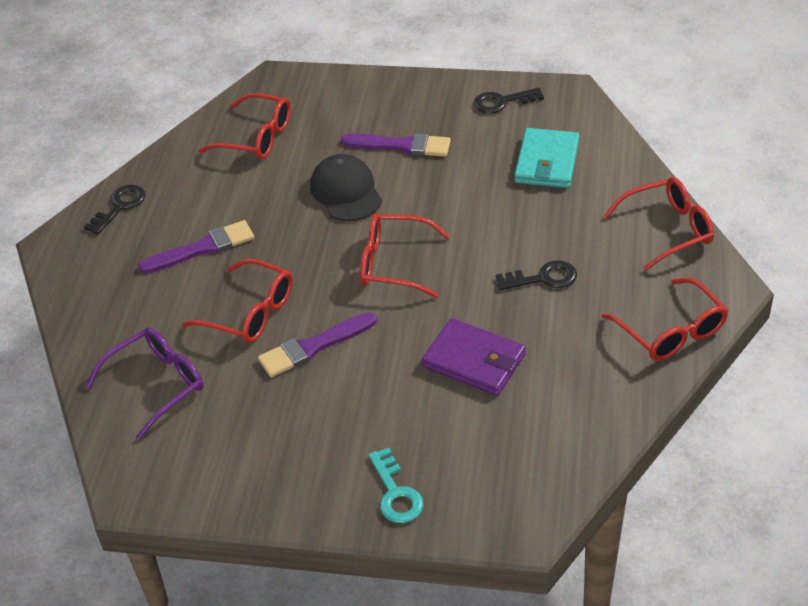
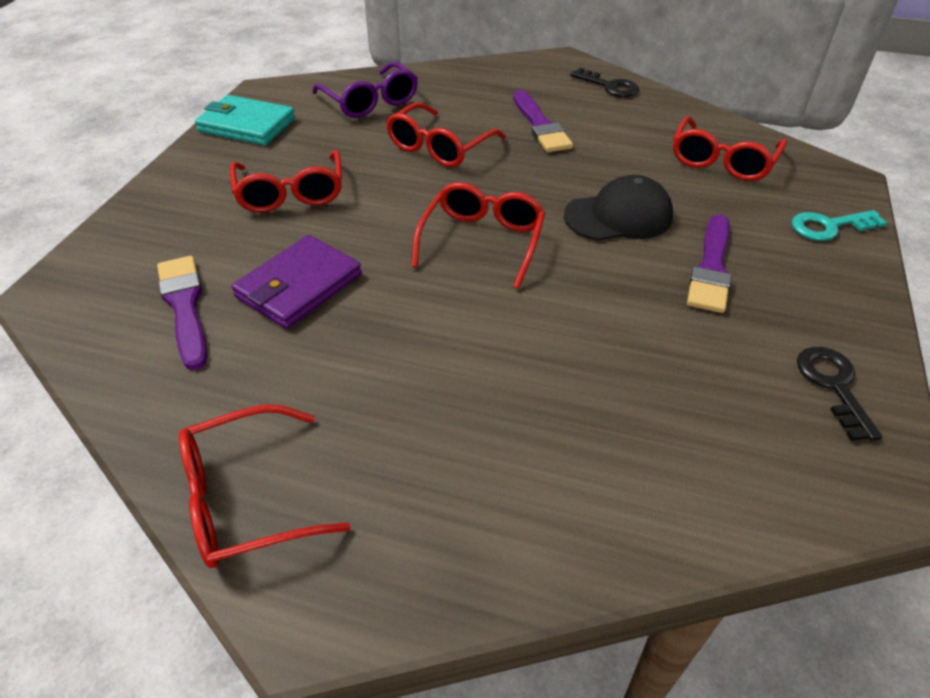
camera: 95 degrees right, 0 degrees up
purple brush [258,312,377,377] -> purple brush moved to [157,256,207,370]
turquoise key [369,447,424,523] -> turquoise key moved to [792,210,887,241]
black key [496,260,577,290] -> none
turquoise wallet [514,128,579,188] -> turquoise wallet moved to [195,95,295,146]
red glasses [604,177,714,271] -> red glasses moved to [230,150,342,212]

